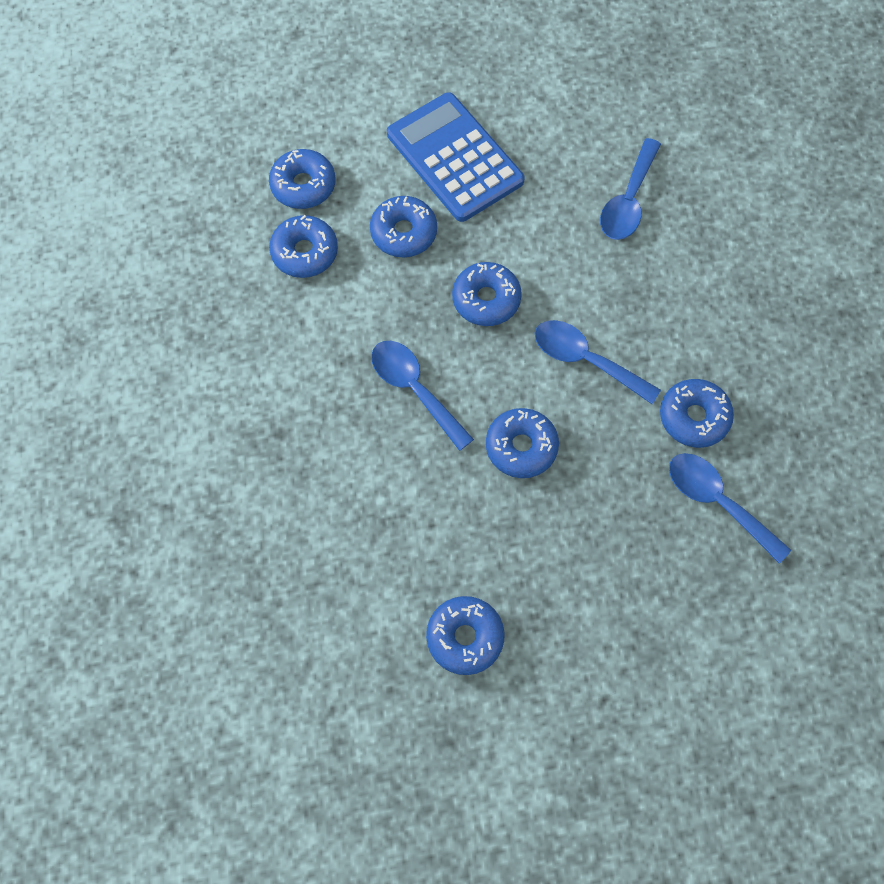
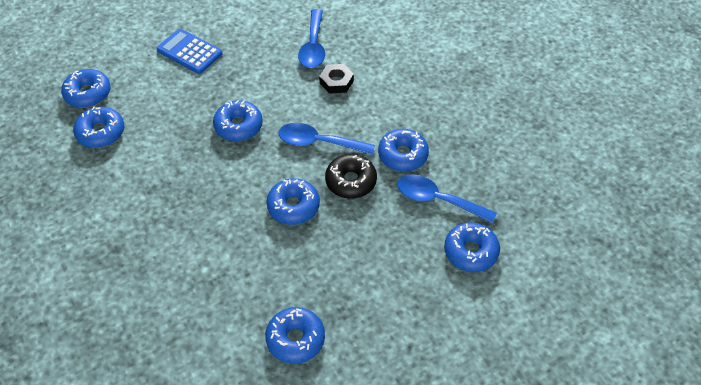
camera: 20 degrees left, 15 degrees down
blue donut [370,196,437,257] -> blue donut moved to [444,222,500,272]
blue spoon [371,341,474,451] -> none
blue calculator [387,92,525,222] -> blue calculator [156,29,222,74], size x0.64
none -> black nut [319,64,354,94]
none -> black donut [325,154,377,199]

